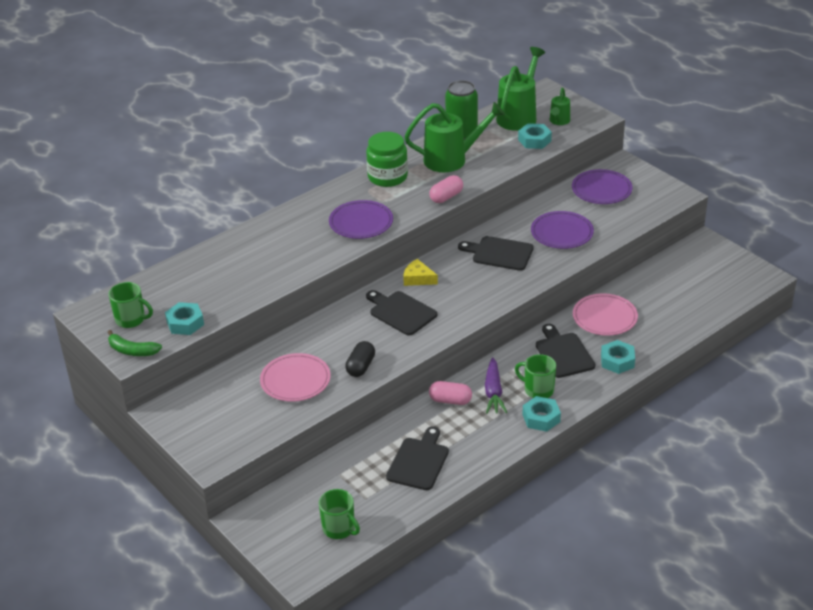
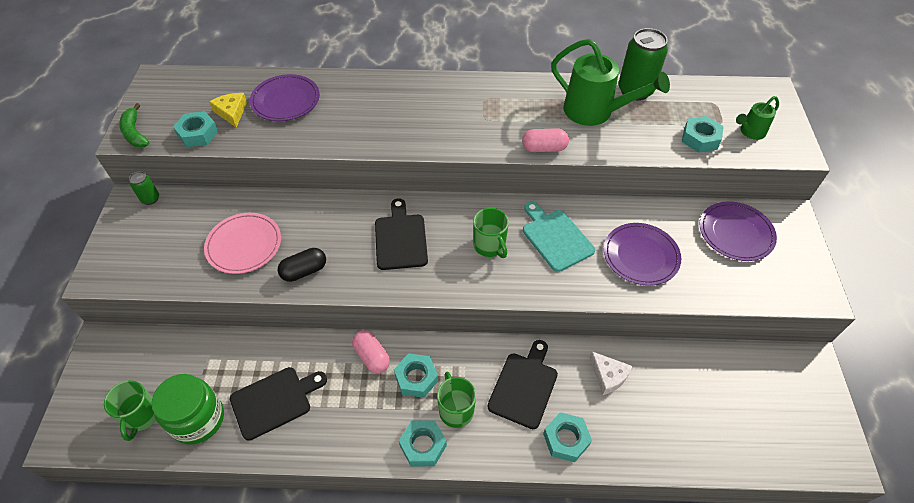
camera: 40 degrees right, 15 degrees up
green mug [109,282,153,328] -> green mug moved to [473,208,509,258]
purple plate [329,200,393,239] -> purple plate moved to [250,74,320,121]
green jar [366,132,408,187] -> green jar moved to [152,374,224,444]
yellow cheese [403,259,438,286] -> yellow cheese moved to [210,93,247,128]
black cutting board [458,236,534,271] -> turquoise cutting board [523,201,595,272]
purple carrot [485,357,507,414] -> turquoise nut [394,353,438,398]
green watering can [496,47,545,131] -> none
pink plate [573,293,638,336] -> white cheese [589,351,632,395]
none -> green can [129,171,159,205]

